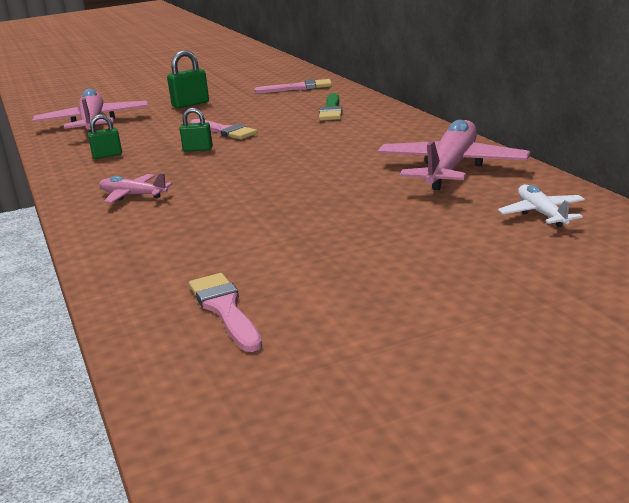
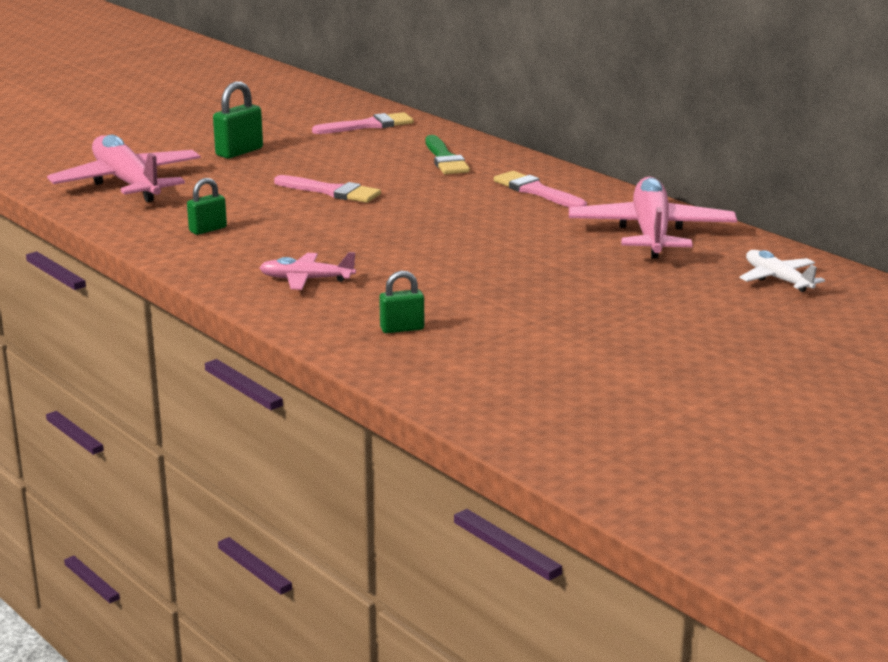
camera: 20 degrees left, 0 degrees up
green padlock [179,108,213,152] -> green padlock moved to [379,271,424,333]
pink brush [189,273,262,352] -> pink brush moved to [494,171,587,208]

